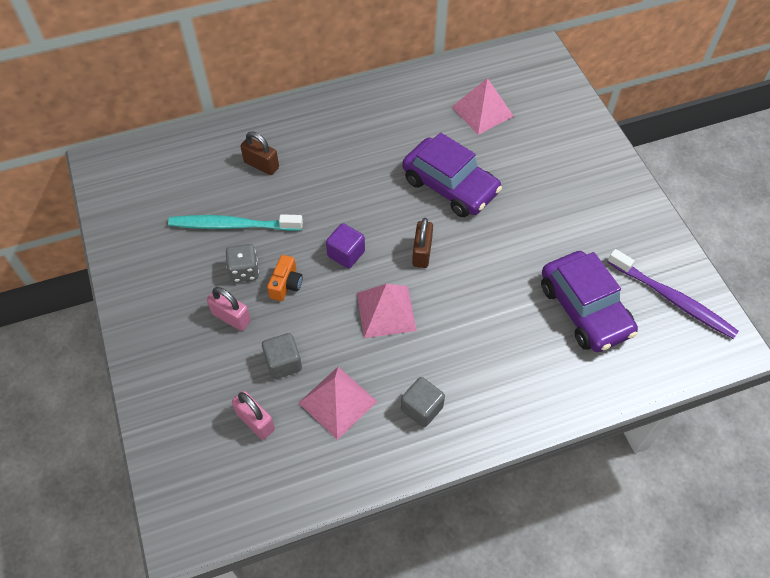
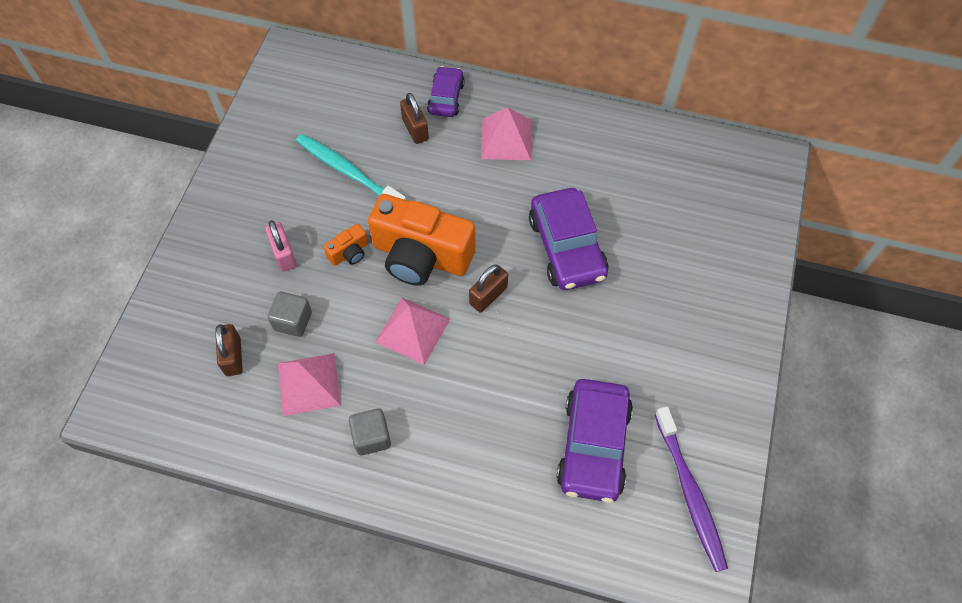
camera: 35 degrees right, 5 degrees up
grey dice [226,244,259,283] -> none
pink padlock [232,391,275,440] -> brown padlock [215,324,243,376]
purple cube [326,223,365,268] -> orange camera [368,194,475,286]
pink pyramid [452,78,514,135] -> pink pyramid moved to [481,107,531,160]
none -> purple car [427,66,465,117]

